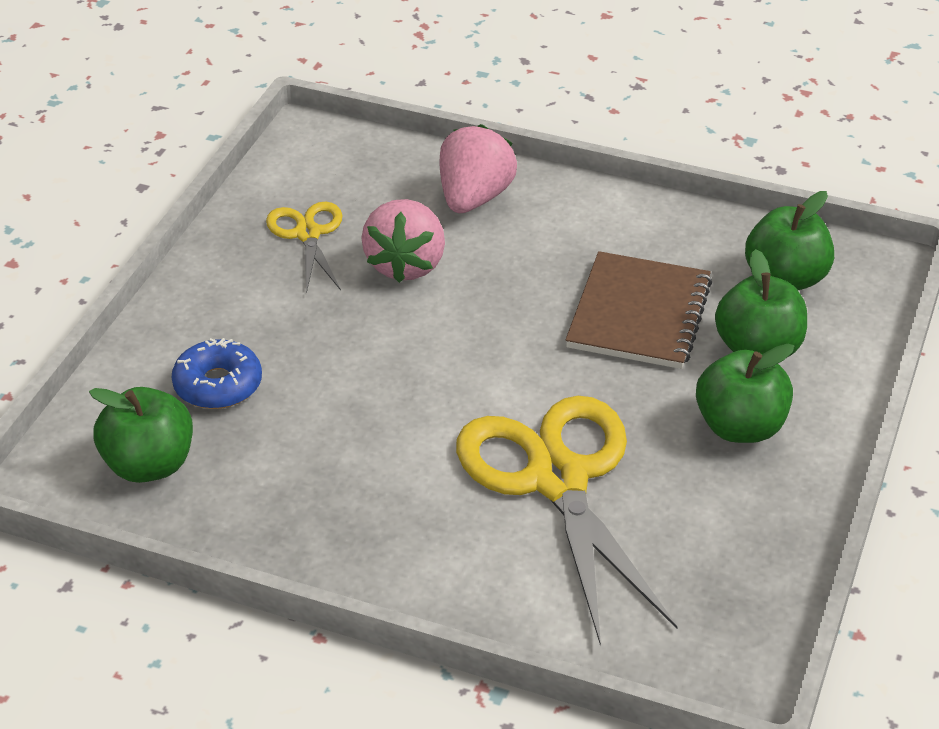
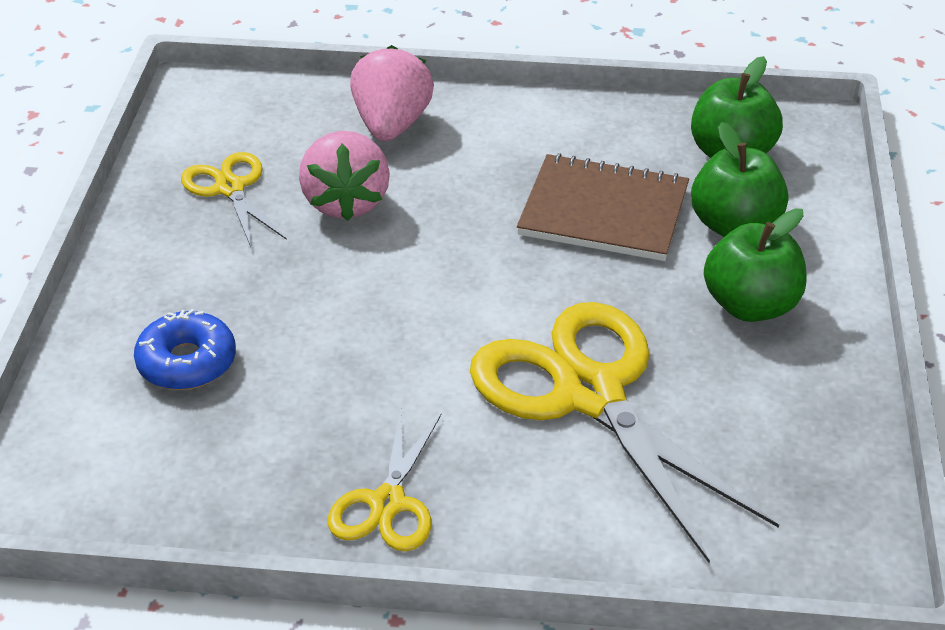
camera: 15 degrees left, 0 degrees up
green apple [89,387,193,483] -> none
brown notebook [565,251,712,369] -> brown notebook turned 75 degrees counterclockwise [517,153,689,261]
none -> yellow scissors [328,410,442,552]

